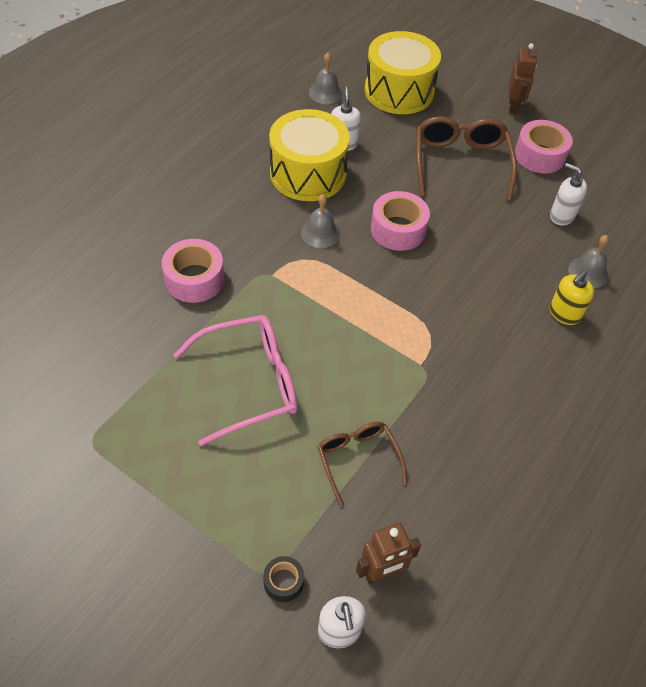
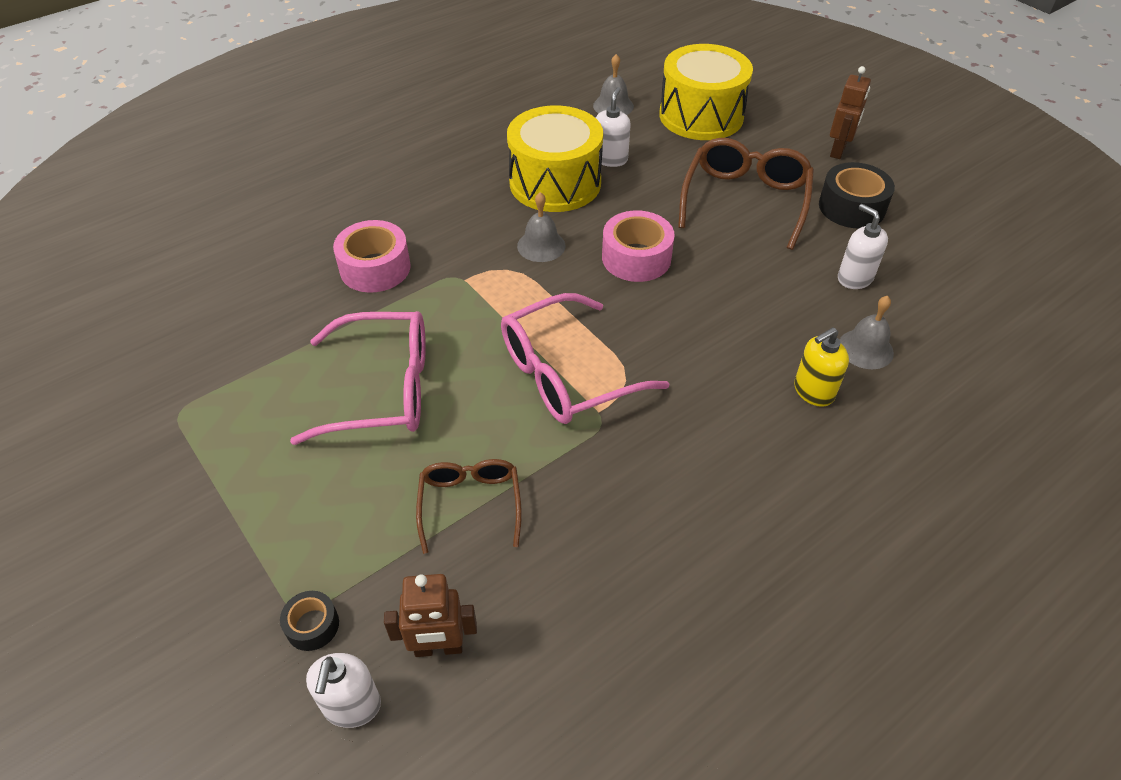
camera: 20 degrees right, 5 degrees down
pink tape [515,120,573,174] -> black tape [819,162,895,228]
none -> pink glasses [501,293,669,424]

